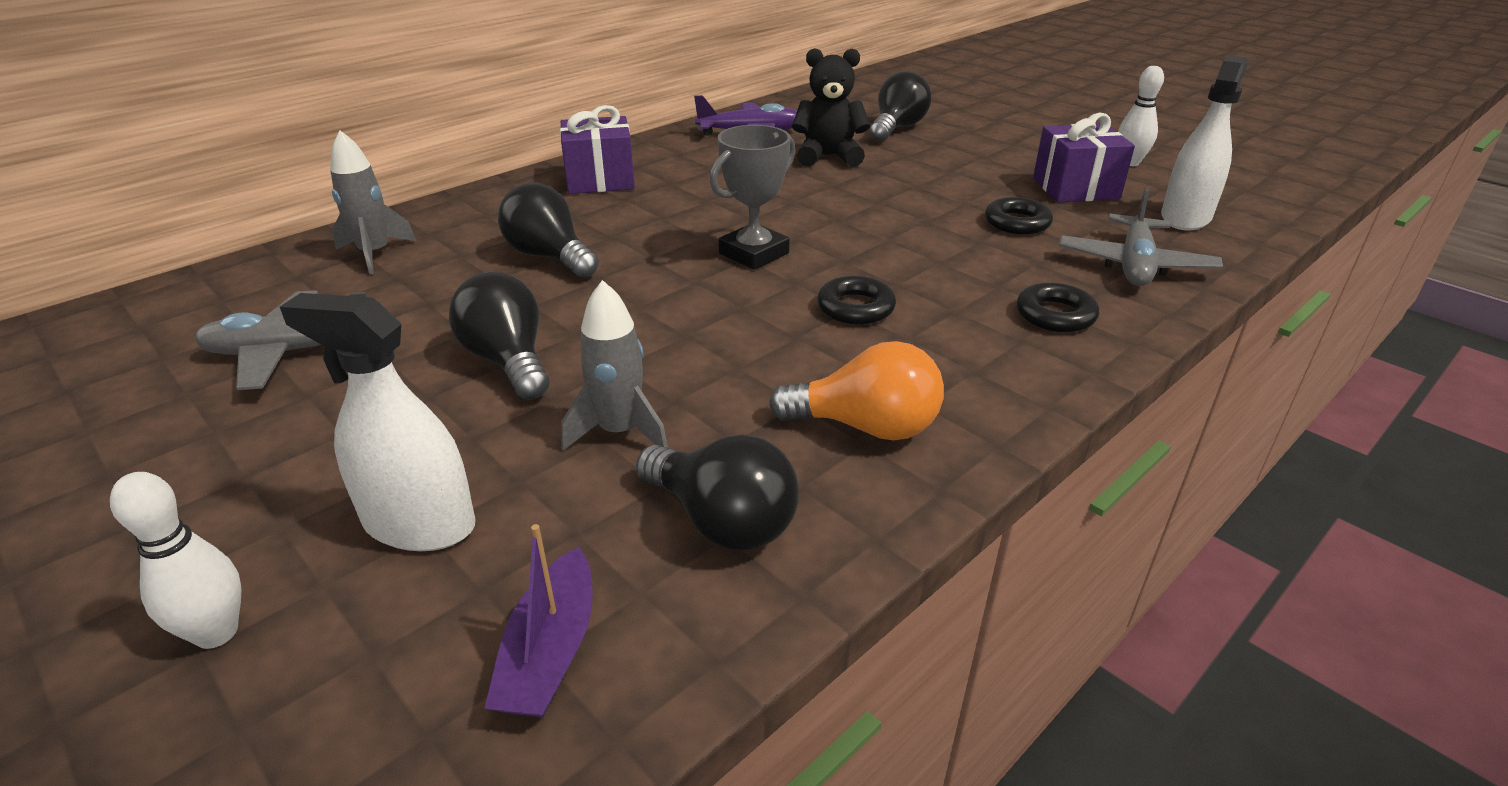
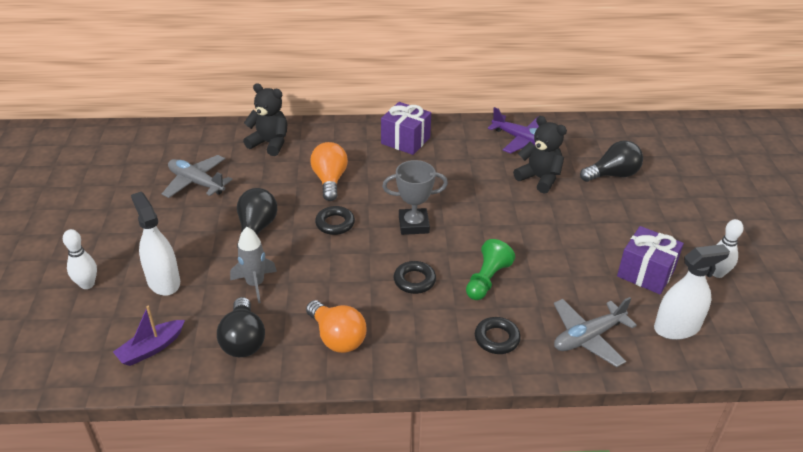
camera: 40 degrees right, 5 degrees up
grey rocket [330,130,416,274] -> black teddy bear [243,83,287,156]
black light bulb [498,182,599,278] -> orange light bulb [310,142,348,201]
black ring [985,197,1053,235] -> black ring moved to [315,206,355,235]
none -> green pawn [466,239,515,300]

